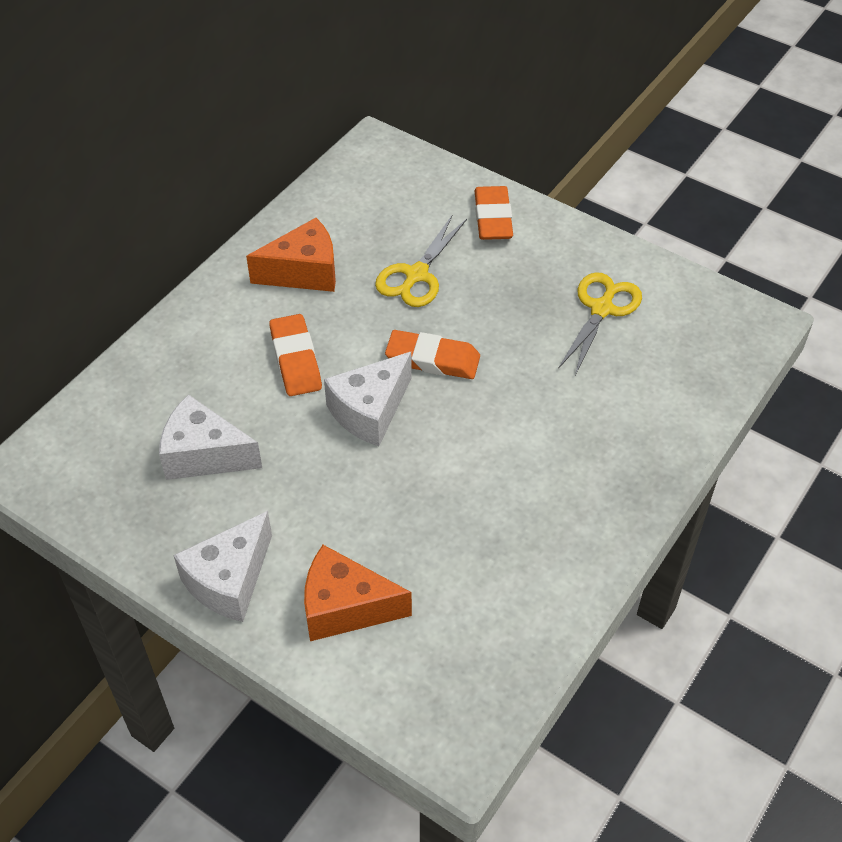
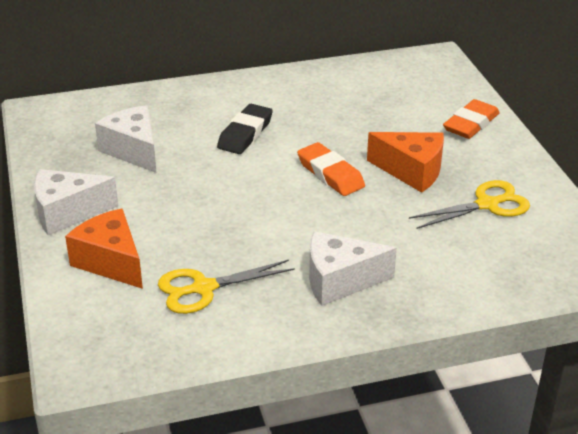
camera: 40 degrees right, 15 degrees down
orange cheese [246,218,336,292] -> orange cheese moved to [367,132,444,193]
orange eraser [269,314,322,396] -> black eraser [217,104,273,154]
white cheese [324,352,412,446] -> white cheese moved to [309,231,397,306]
yellow scissors [375,214,467,307] -> yellow scissors moved to [158,260,295,314]

